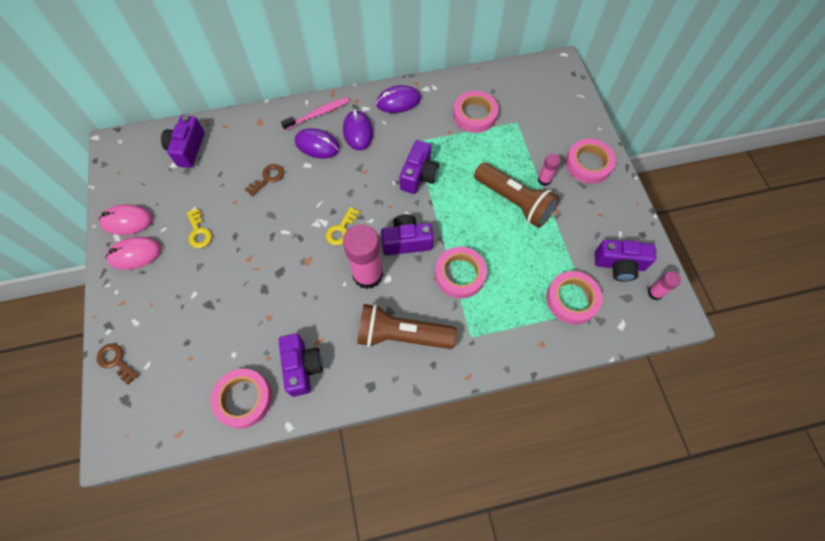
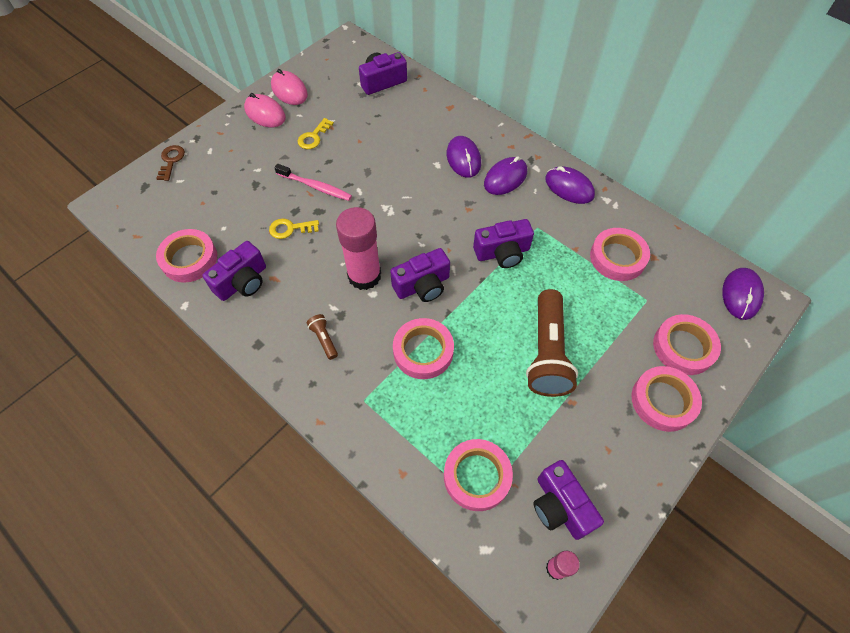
camera: 55 degrees right, 5 degrees down
brown key [245,164,284,197] -> none
pink toothbrush [281,97,350,130] -> pink toothbrush moved to [274,164,352,201]
yellow key [326,207,360,245] -> yellow key moved to [269,218,319,239]
brown flashlight [357,304,457,349] -> brown flashlight [306,314,338,360], size x0.43
purple camera [381,214,434,255] -> purple camera turned 105 degrees clockwise [390,248,450,302]
pink glue stick [538,154,560,186] -> none
none -> pink tape [653,314,721,375]
none -> purple mouse [722,268,764,320]

